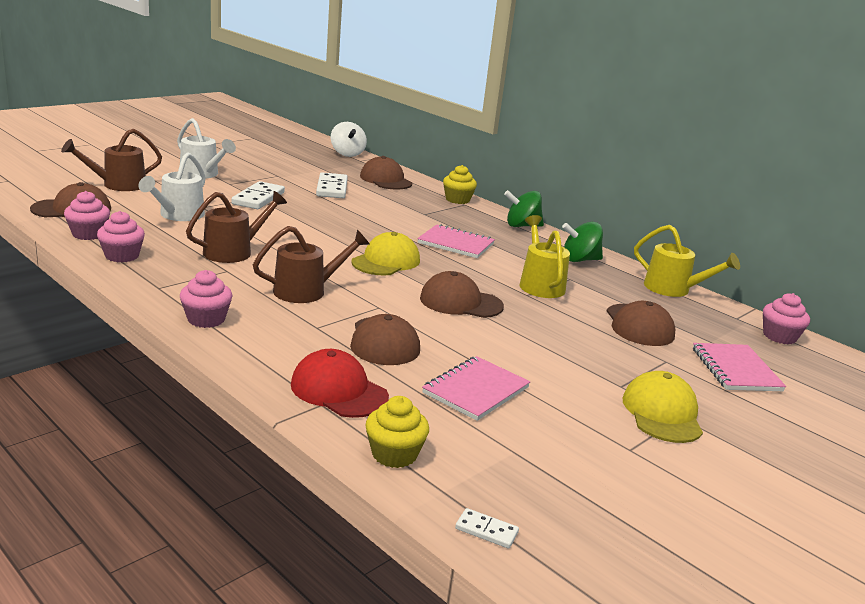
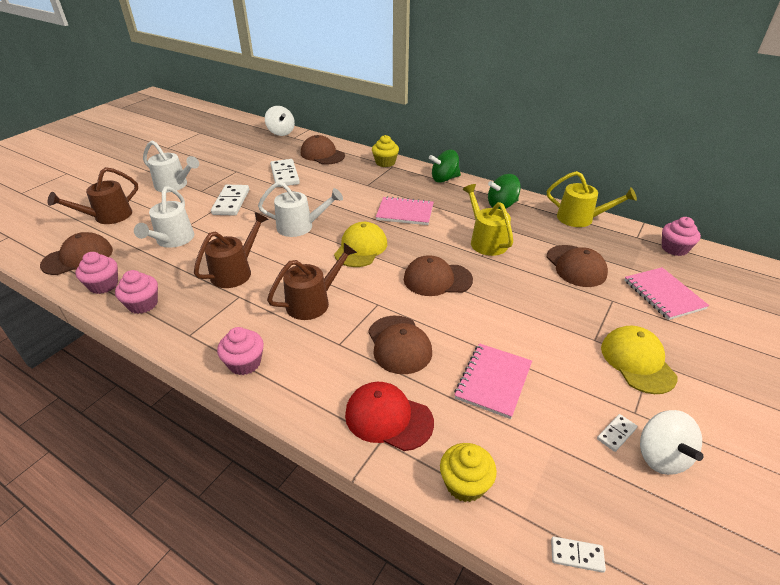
camera: 10 degrees left, 15 degrees up
none -> white watering can [258,181,343,237]
none -> white domino [597,414,637,452]
none -> white spinning top [640,410,703,475]

